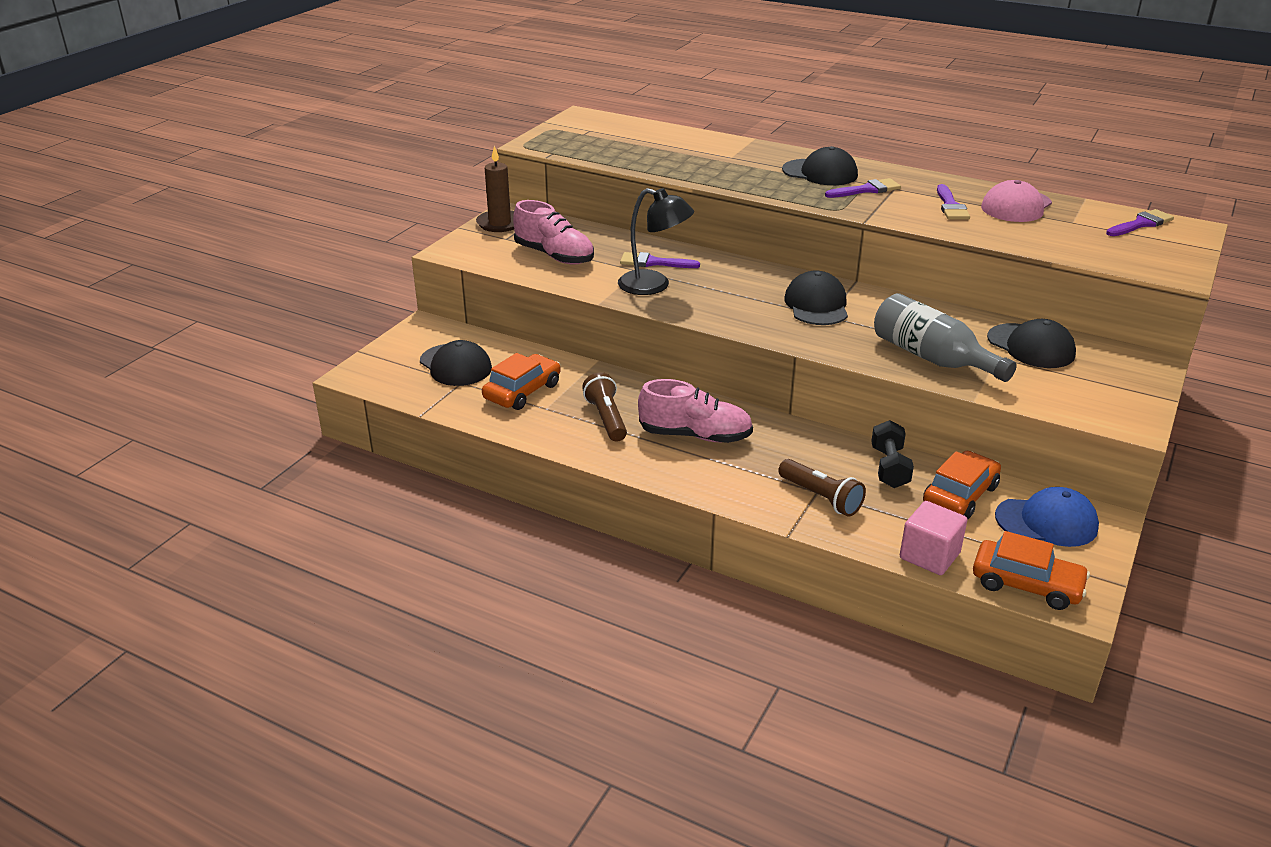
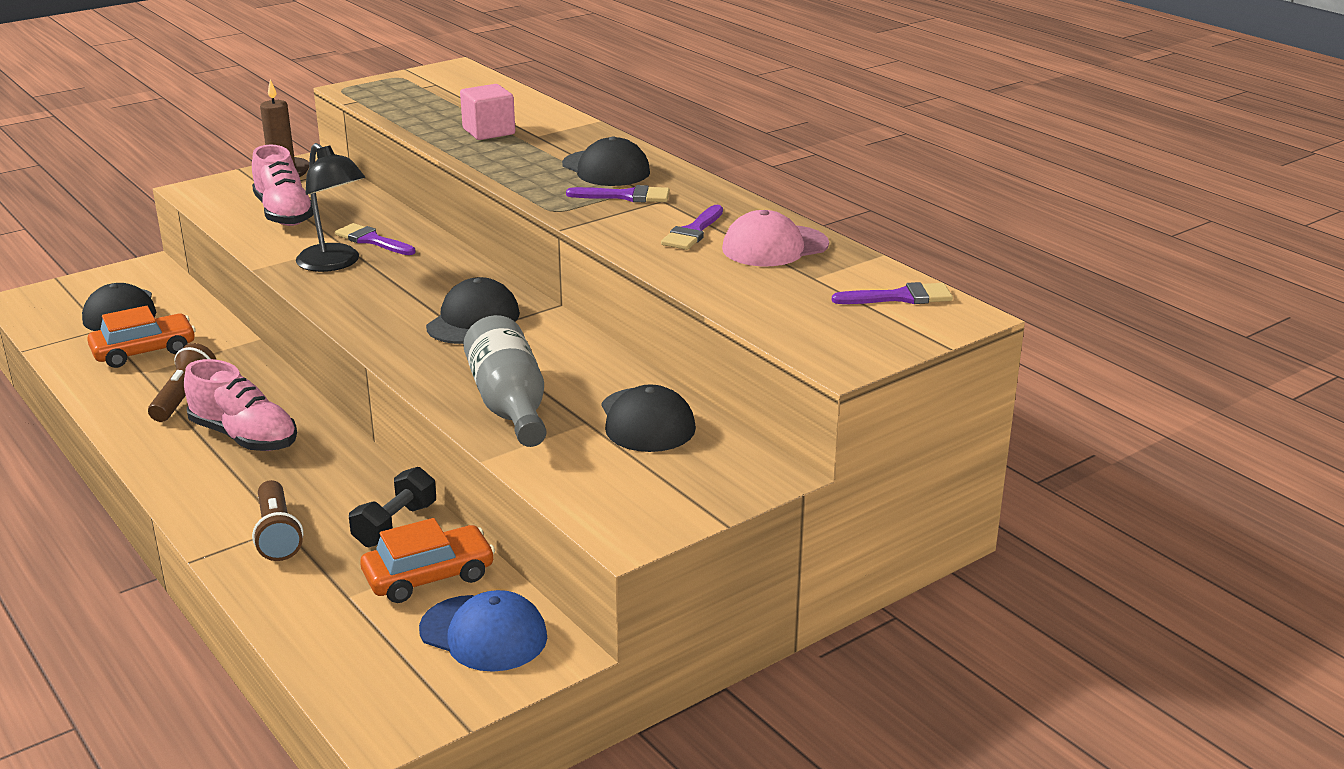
camera: 25 degrees right, 5 degrees down
pink cube [900,501,967,575] -> pink cube moved to [460,84,515,140]
orange car [973,531,1090,610] -> none

